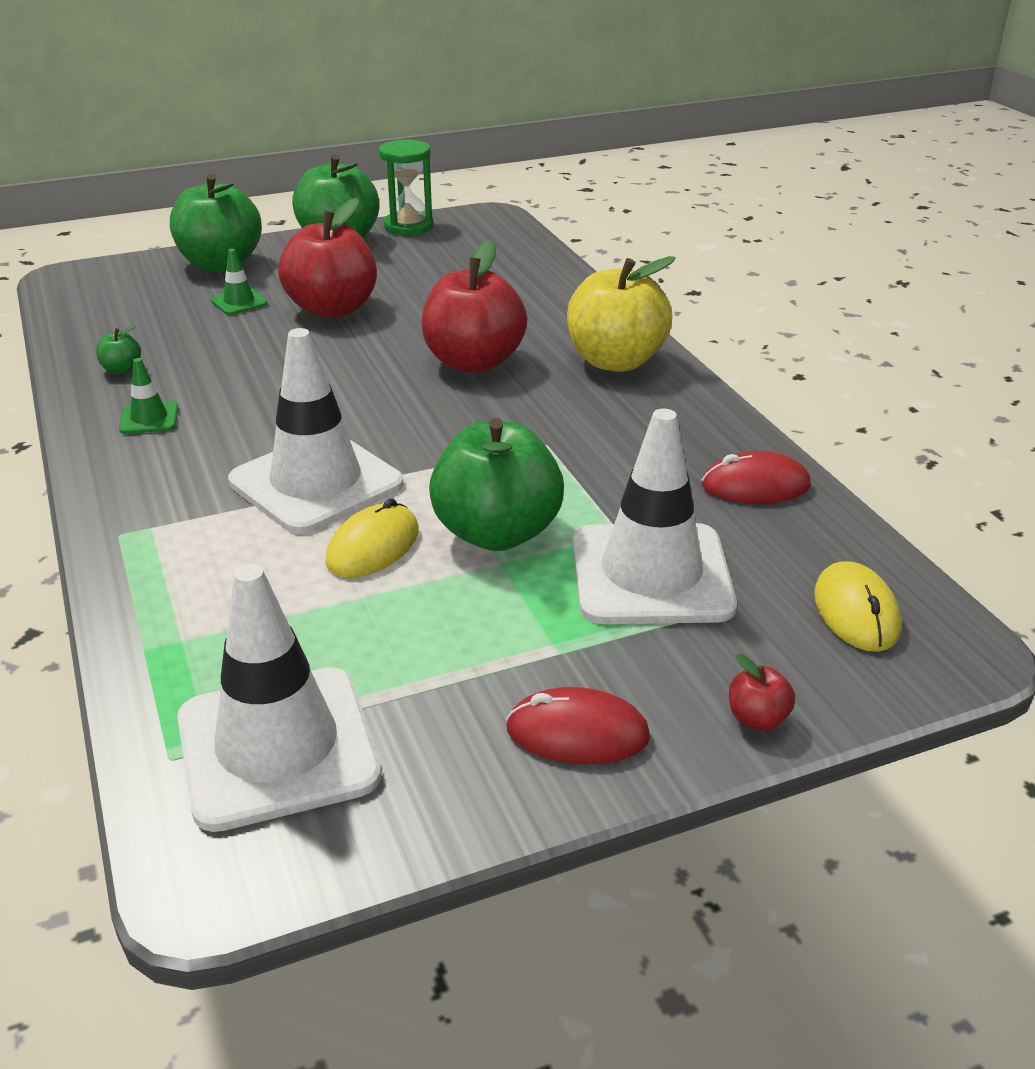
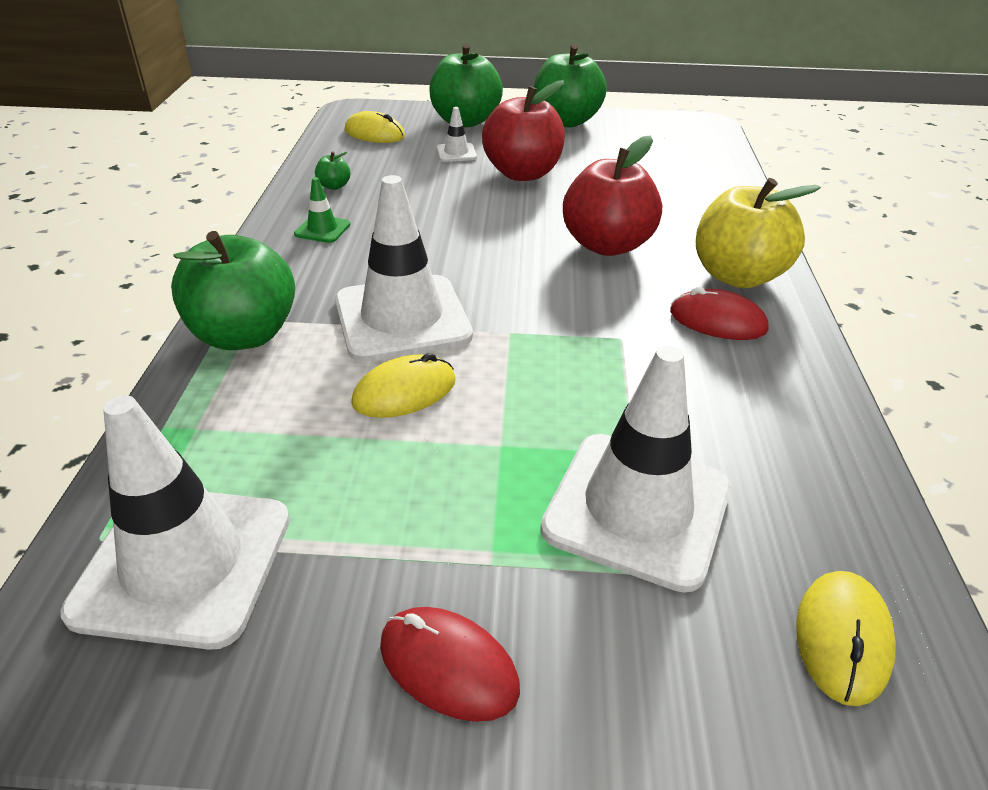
camera: 25 degrees right, 5 degrees up
green traffic cone [211,249,268,315] -> white traffic cone [437,107,477,162]
green hourglass [379,140,434,235] -> none
green apple [429,418,564,551] -> green apple moved to [171,231,295,350]
red mouse [702,451,811,503] -> red mouse moved to [670,287,769,340]
red apple [729,654,795,731] -> none
none -> yellow mouse [345,111,405,143]

